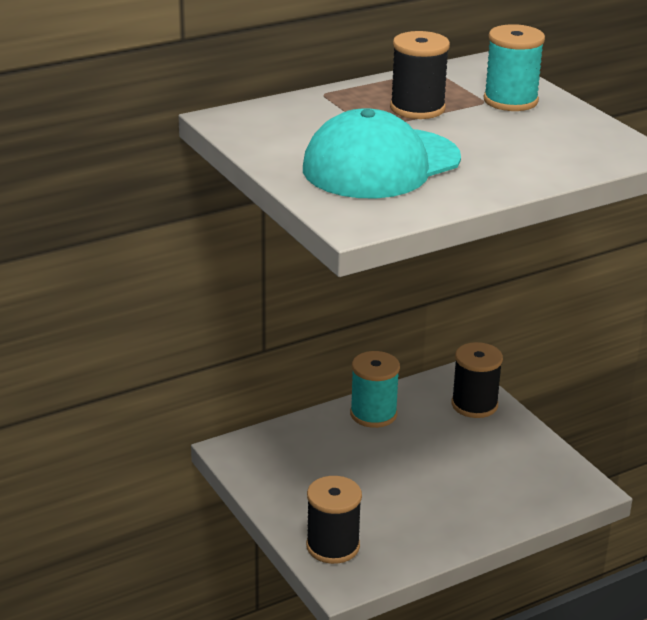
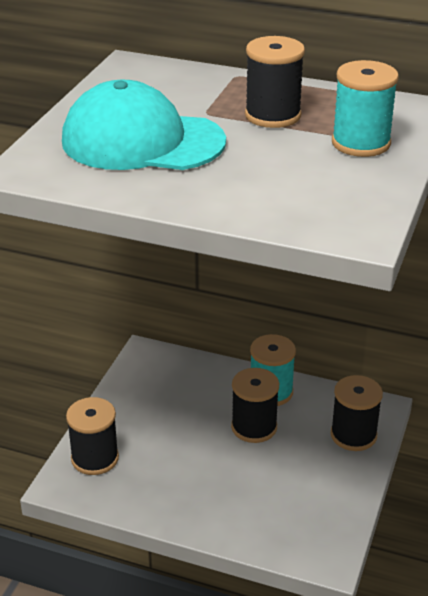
camera: 50 degrees right, 5 degrees up
none -> black spool [231,368,279,443]

